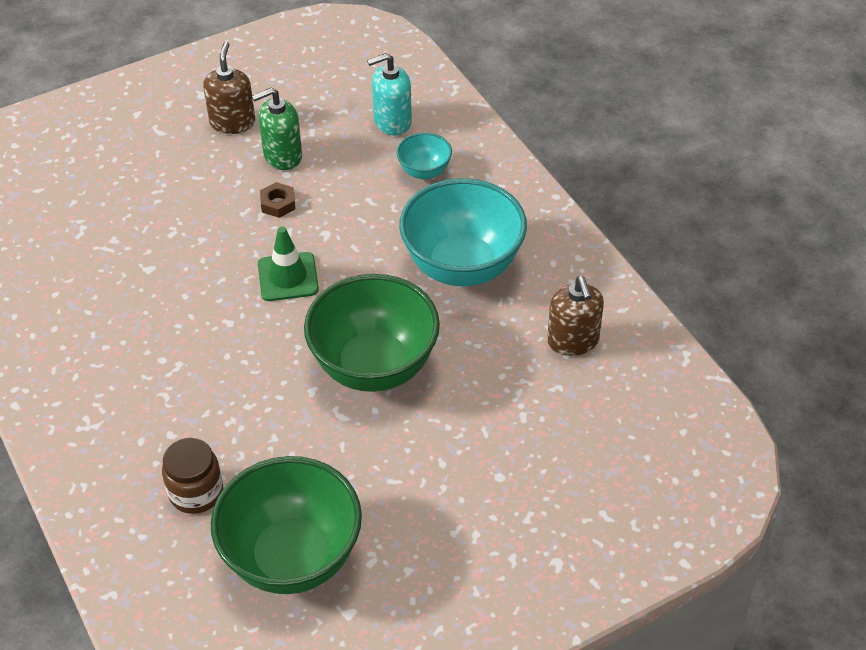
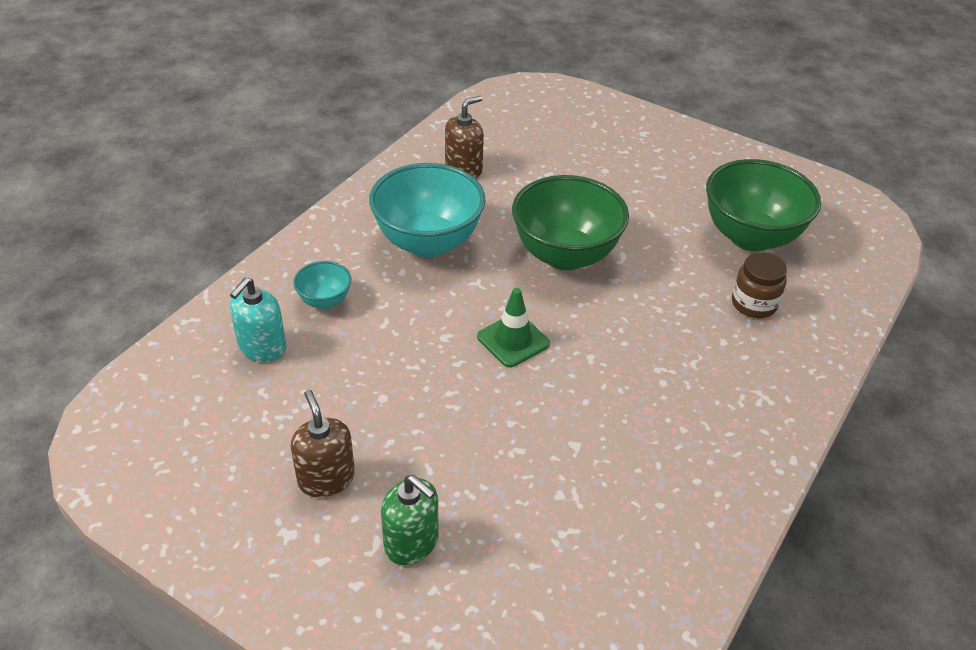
camera: 120 degrees left, 5 degrees down
brown soap dispenser [203,42,255,134] -> brown soap dispenser turned 90 degrees clockwise [291,390,355,497]
green soap dispenser [252,88,302,170] -> green soap dispenser moved to [381,475,439,565]
brown nut [260,182,295,218] -> none
turquoise soap dispenser [367,53,412,135] -> turquoise soap dispenser turned 75 degrees clockwise [230,277,286,362]

